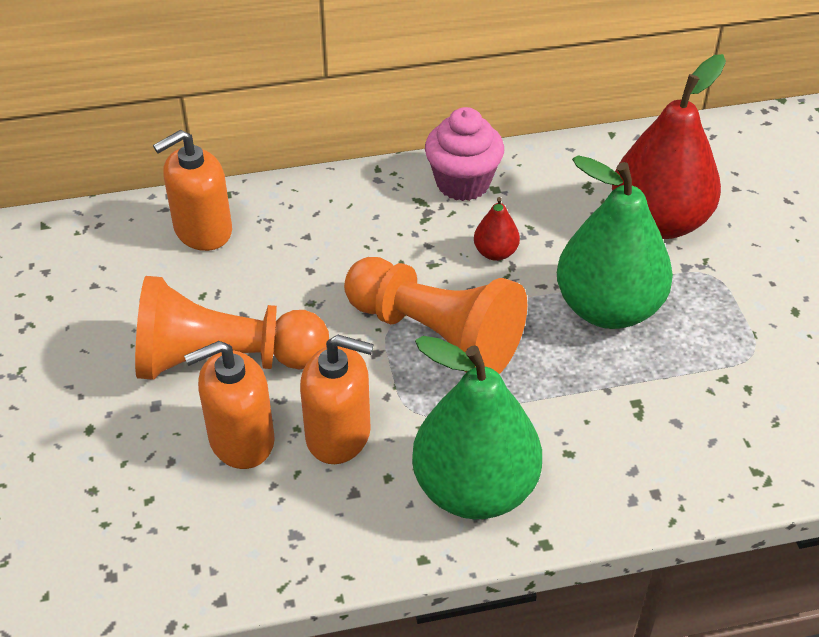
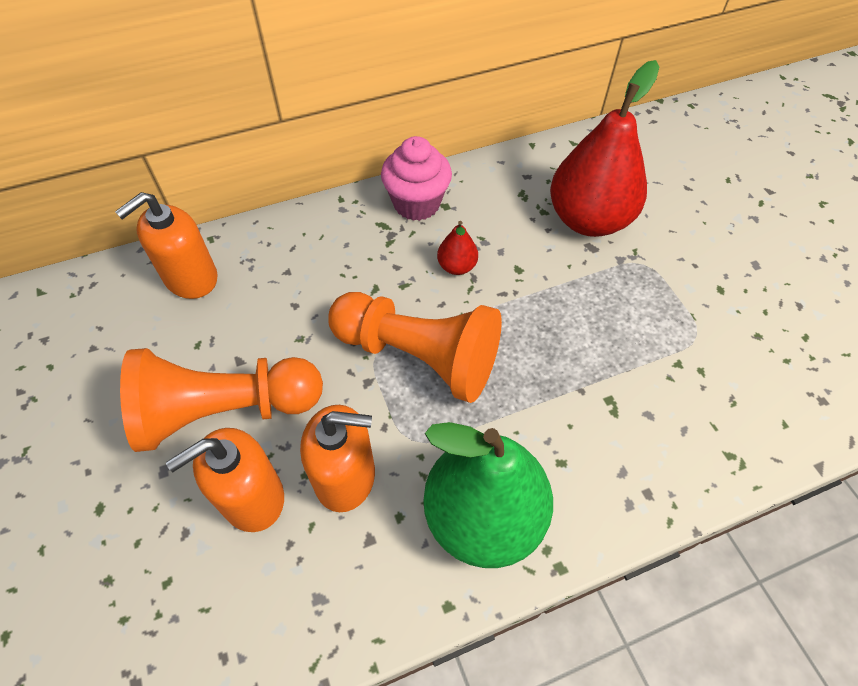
camera: 10 degrees left, 10 degrees up
green pear [557,155,673,329] -> none

